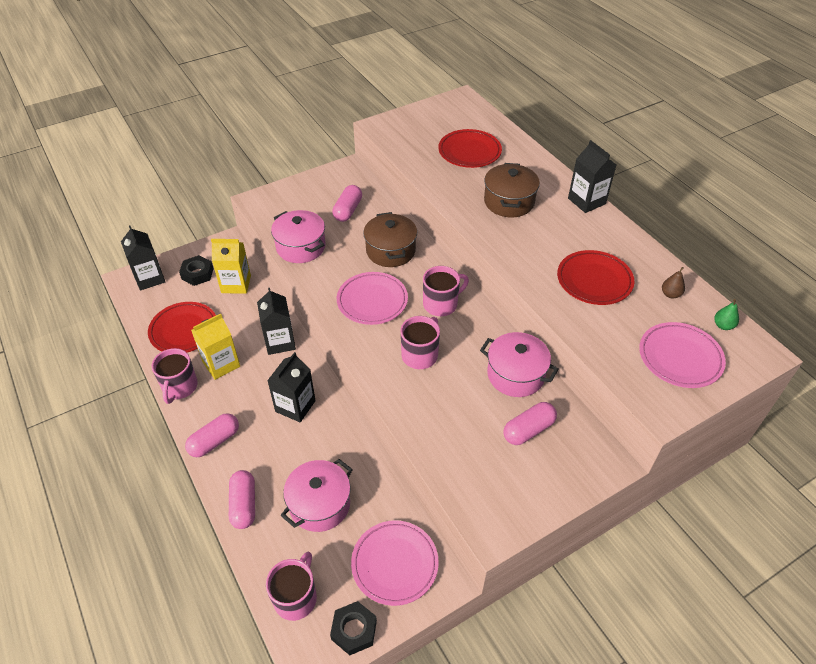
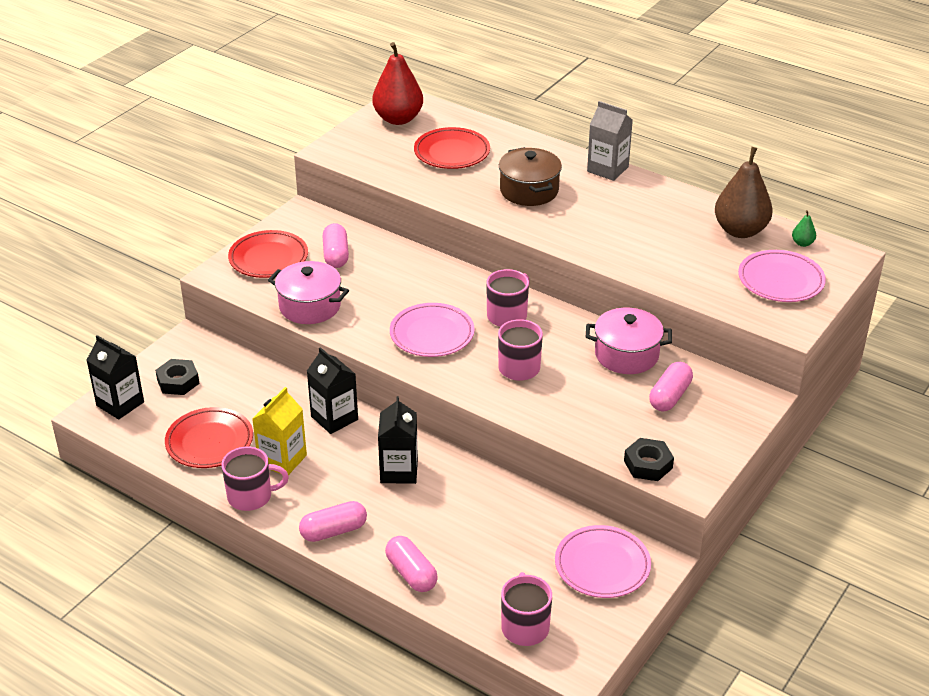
camera: 25 degrees left, 10 degrees down
pink mug [152,348,198,404] -> pink mug turned 75 degrees counterclockwise [221,447,289,511]
pink capsule [185,413,239,457] -> pink capsule turned 45 degrees clockwise [299,501,367,542]
yellow carton [211,239,251,294] -> none
pink pot [281,459,353,532] -> none
black nut [330,601,377,655] -> black nut moved to [624,438,674,481]
brown pot [363,212,417,267] -> none
red plate [557,250,635,305] -> red plate moved to [228,230,308,278]
black carton [568,140,616,213] -> grey carton [587,101,633,181]
brown pear [662,267,685,299] -> brown pear [715,147,773,238], size x2.40
none -> red pear [372,42,423,125]

